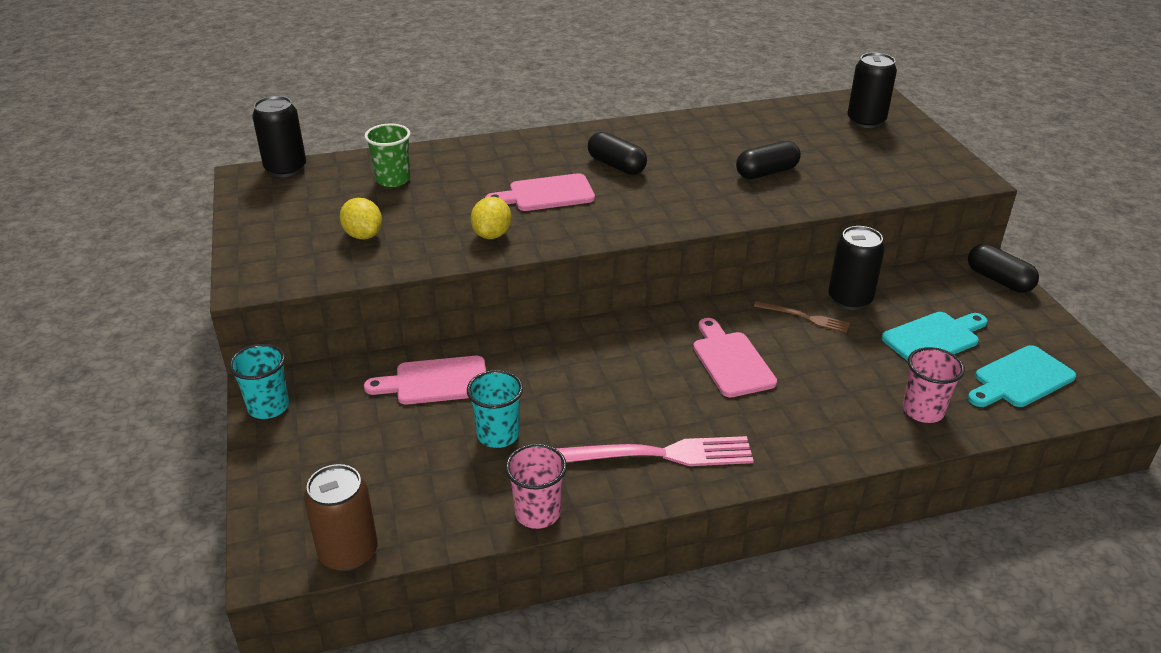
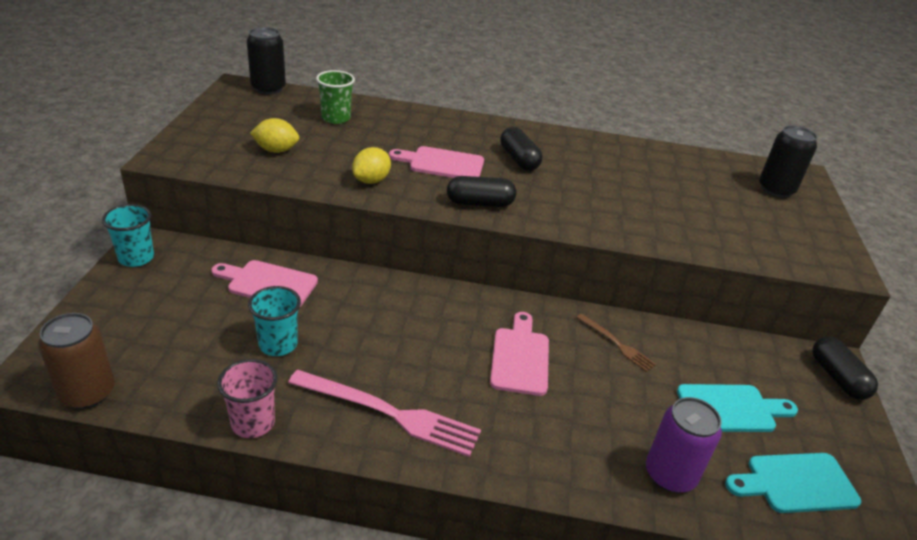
camera: 20 degrees right, 0 degrees up
yellow lemon [340,198,382,239] -> yellow lemon turned 75 degrees counterclockwise [250,118,299,153]
black capsule [736,141,801,179] -> black capsule moved to [447,176,516,207]
black can [828,226,885,310] -> none
pink cup [903,347,965,423] -> purple can [646,397,722,493]

